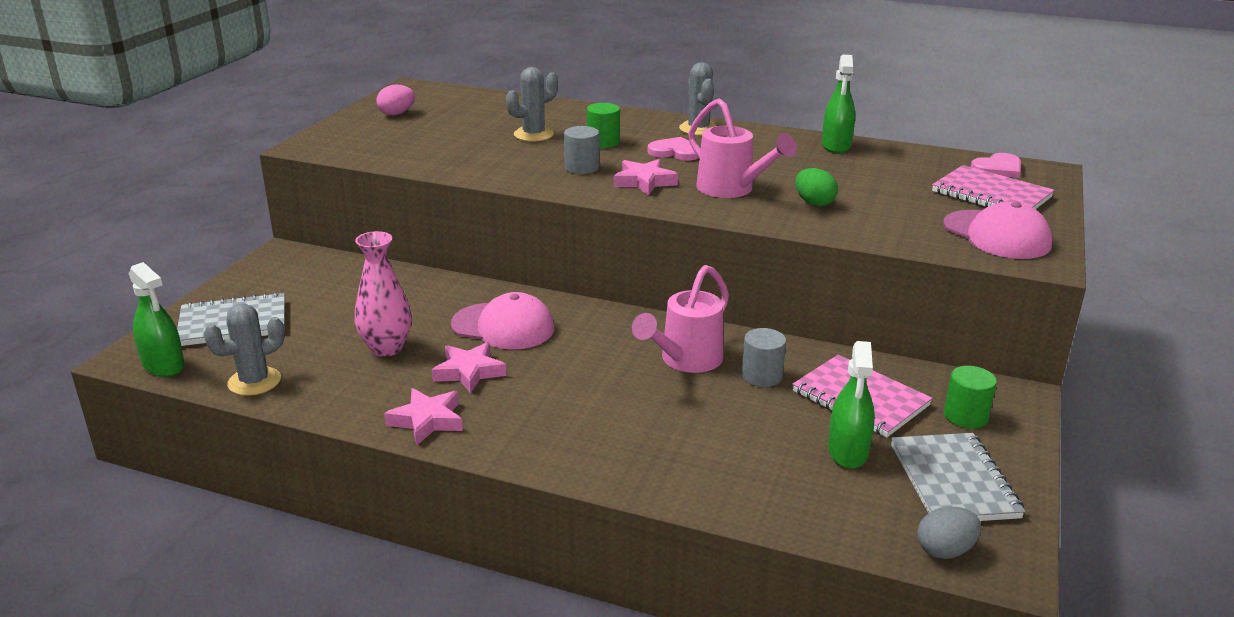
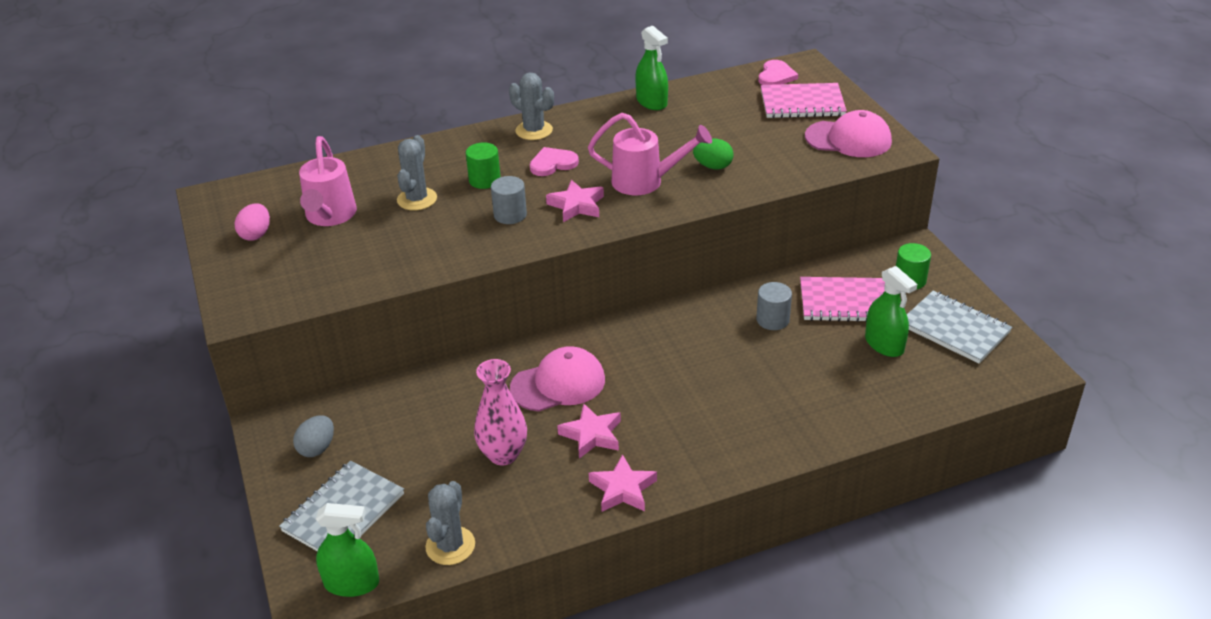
camera: 40 degrees left, 10 degrees up
pink watering can [632,265,729,373] -> pink watering can moved to [299,136,357,226]
grey egg [917,507,981,559] -> grey egg moved to [293,415,334,457]

